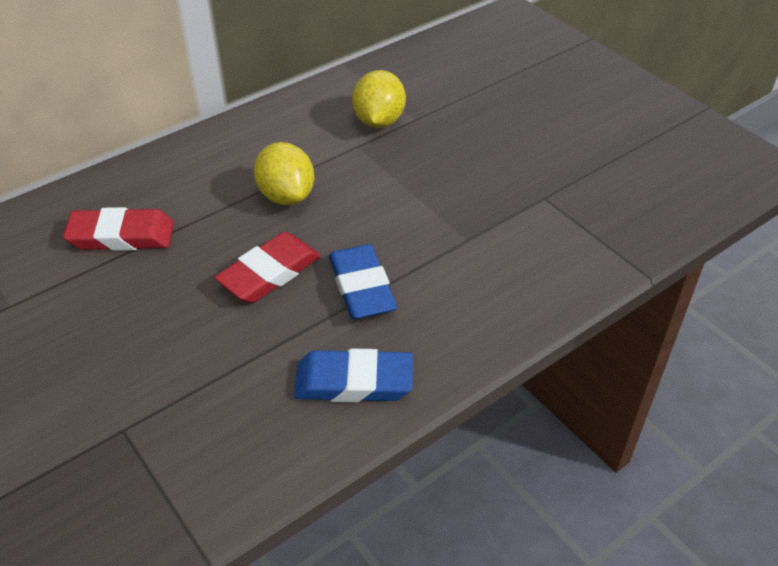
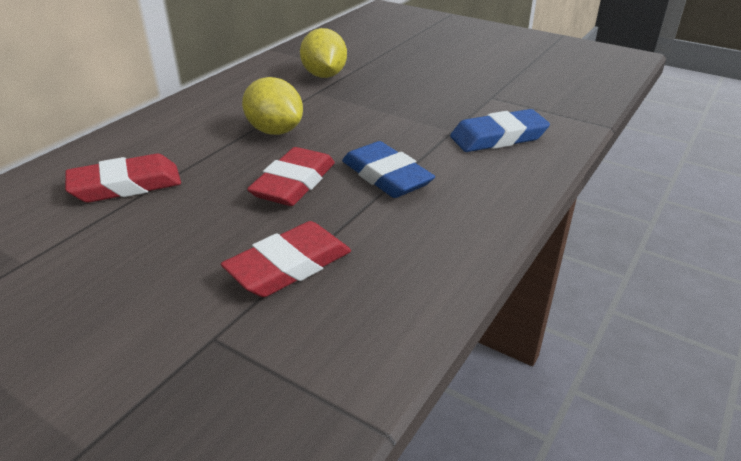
camera: 20 degrees left, 10 degrees down
blue eraser [294,349,413,402] -> blue eraser moved to [450,109,550,152]
none -> red eraser [221,221,351,297]

